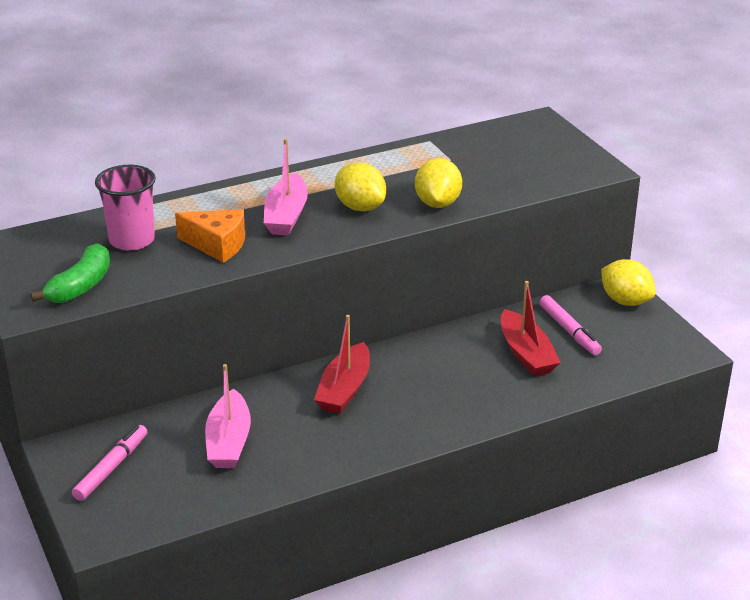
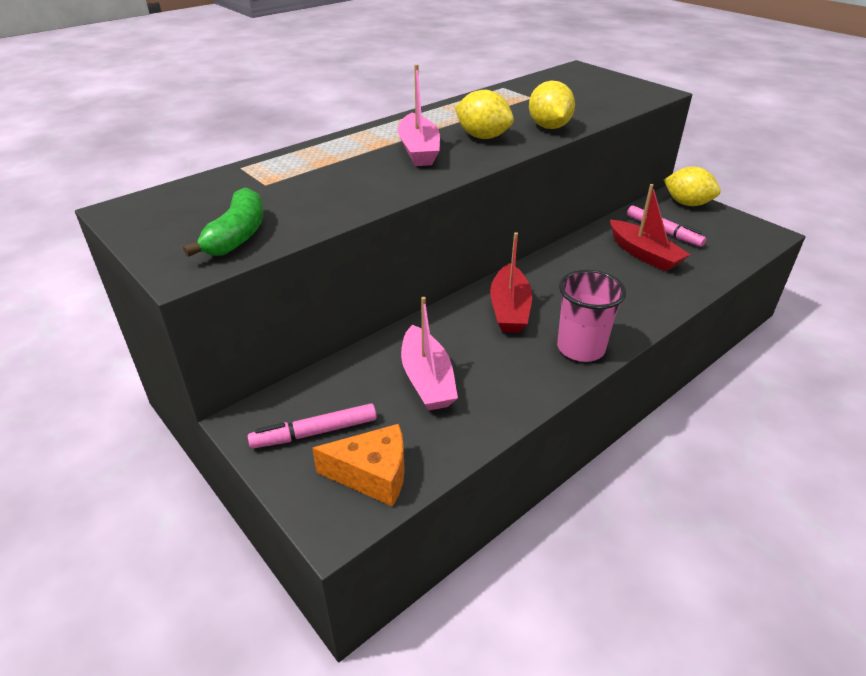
camera: 15 degrees left, 5 degrees up
pink marker [72,425,148,501] -> pink marker turned 120 degrees counterclockwise [248,403,377,449]
pink cup [95,165,156,251] -> pink cup moved to [557,270,626,362]
orange cheese [175,209,245,263] -> orange cheese moved to [312,424,405,507]

